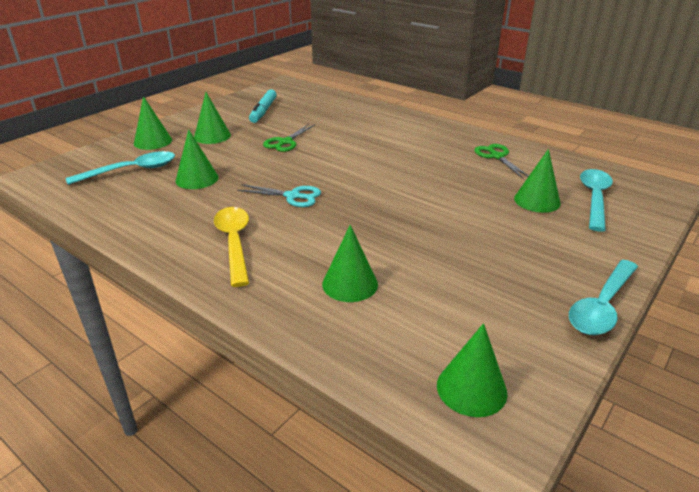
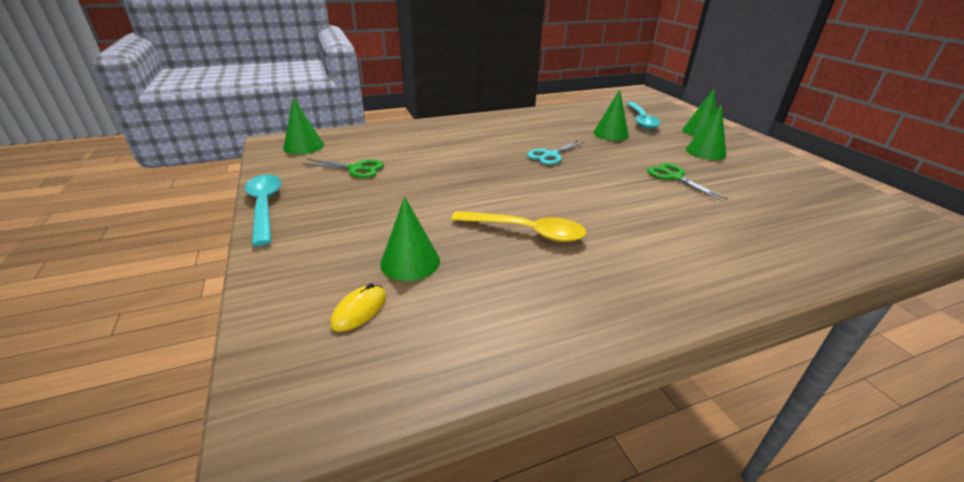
camera: 120 degrees right, 0 degrees up
yellow spoon [214,207,249,287] -> yellow spoon moved to [451,211,587,242]
turquoise marker [249,89,277,123] -> none
green cone [322,225,378,302] -> none
green scissors [474,144,529,178] -> green scissors moved to [302,159,384,178]
turquoise spoon [580,169,613,232] -> yellow mouse [330,283,386,331]

